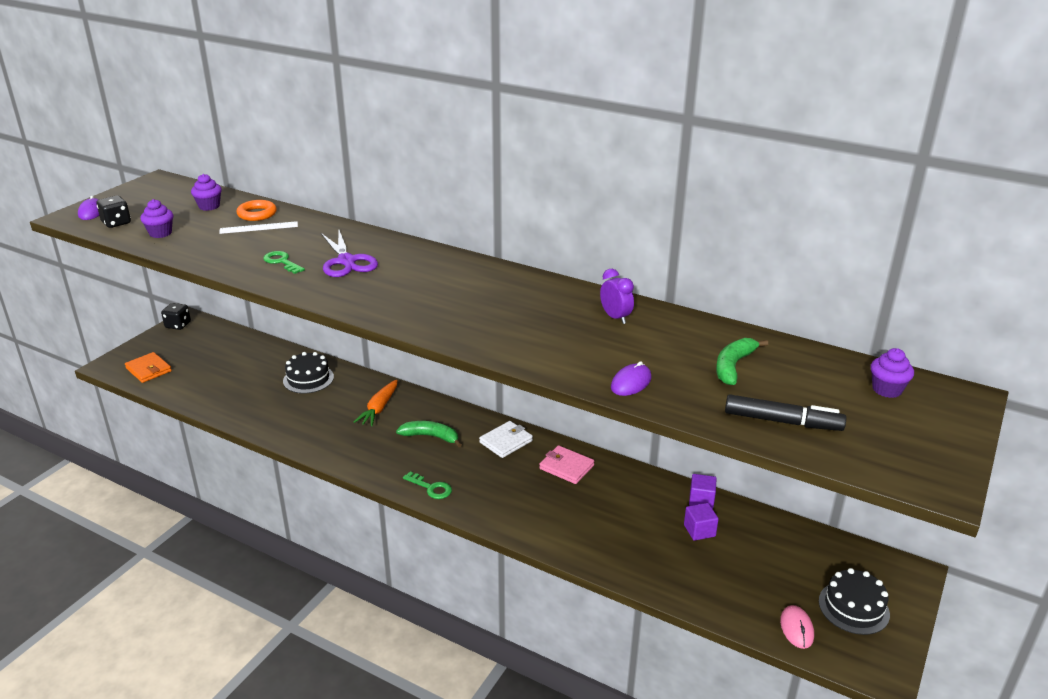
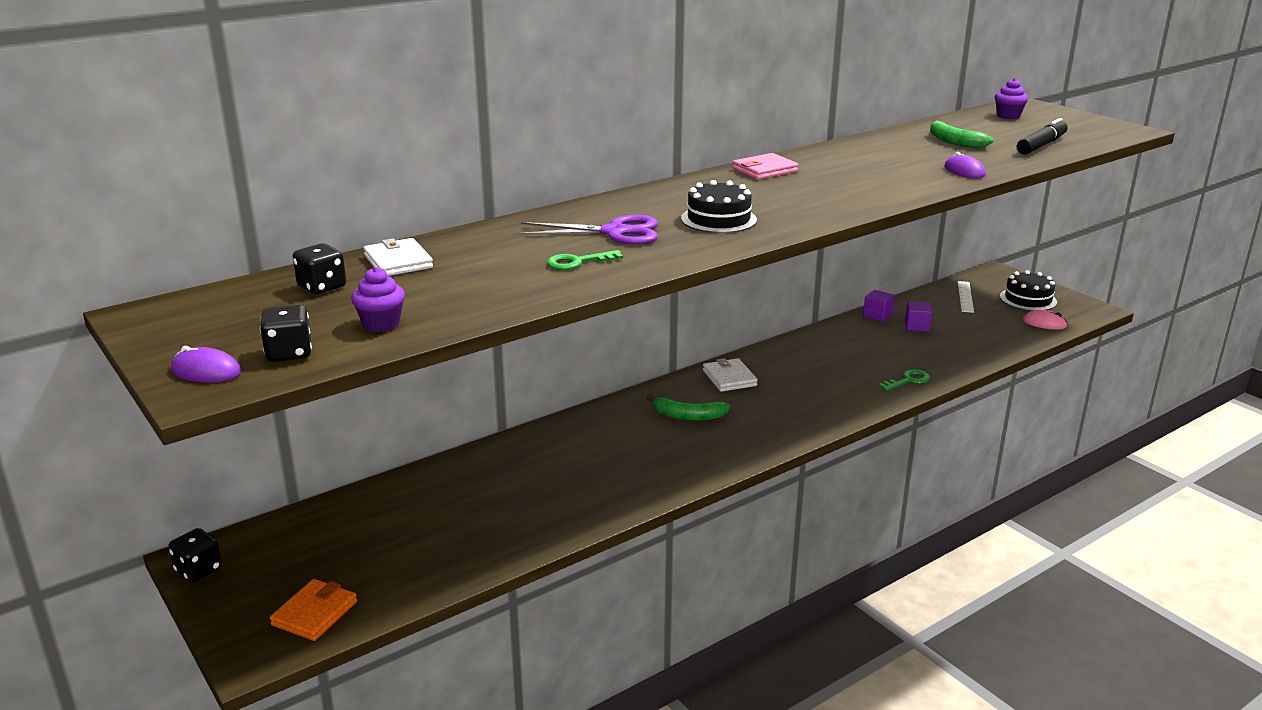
camera: 65 degrees left, 5 degrees down
orange wallet [125,352,172,383] -> orange wallet turned 45 degrees counterclockwise [270,579,357,641]
purple cupcake [191,174,222,211] -> black dice [293,243,346,294]
white ruler [219,221,298,234] -> white ruler moved to [958,281,974,313]
orange ring [237,200,277,221] -> white wallet [363,238,433,276]
black cake [283,352,334,394] -> black cake moved to [681,180,757,233]
orange carrot [354,379,398,426] -> none
green banana [396,421,462,447] -> green banana turned 120 degrees counterclockwise [646,394,730,421]
green key [403,471,452,499] -> green key moved to [879,369,930,391]
pink wallet [539,445,594,484] -> pink wallet moved to [733,153,798,180]
purple clock [600,269,634,324] -> none

